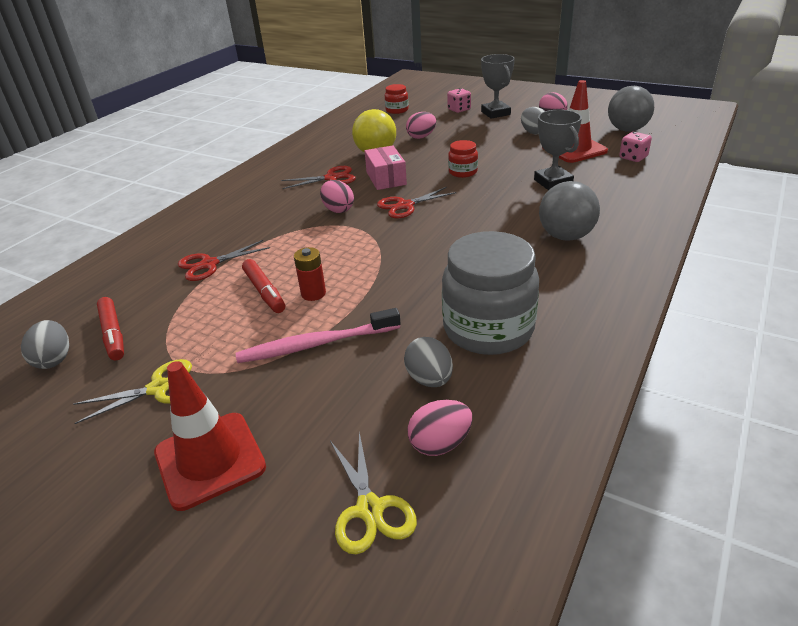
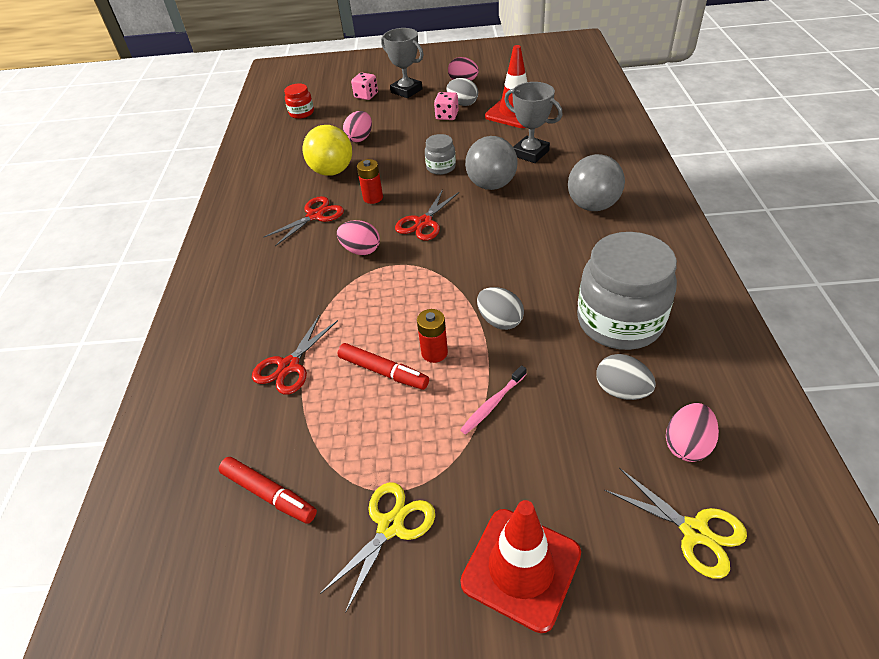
camera: 30 degrees left, 10 degrees up
grey egg [21,320,69,369] -> grey egg moved to [477,287,524,330]
pink toothbrush [236,308,400,363] -> pink toothbrush [460,365,527,435], size x0.56
pink box [365,146,407,190] -> red battery [357,159,383,204]
red jar [448,140,478,178] -> grey jar [425,134,456,175]
grey ball [608,86,654,131] -> grey ball moved to [465,136,518,190]
pink dice [619,132,652,162] -> pink dice moved to [434,92,459,120]

